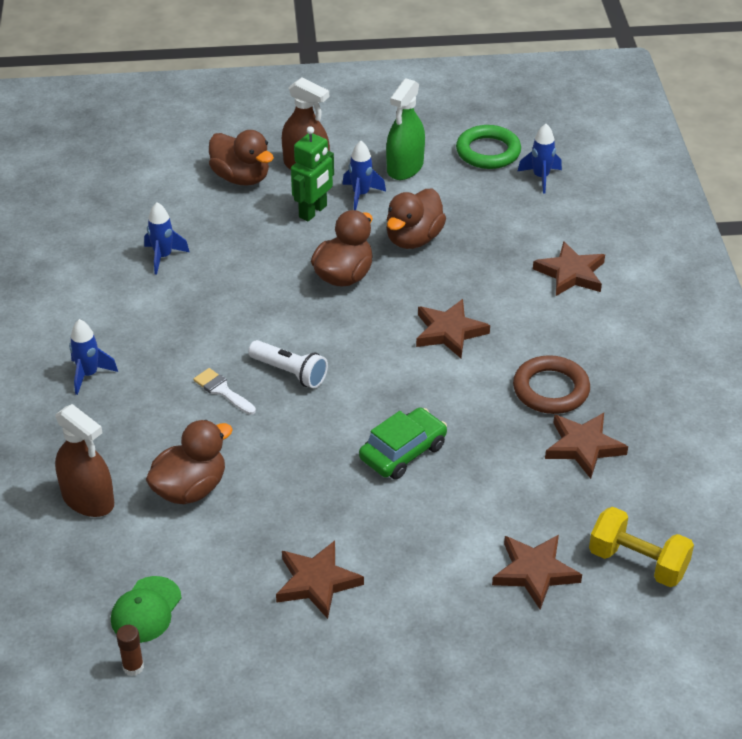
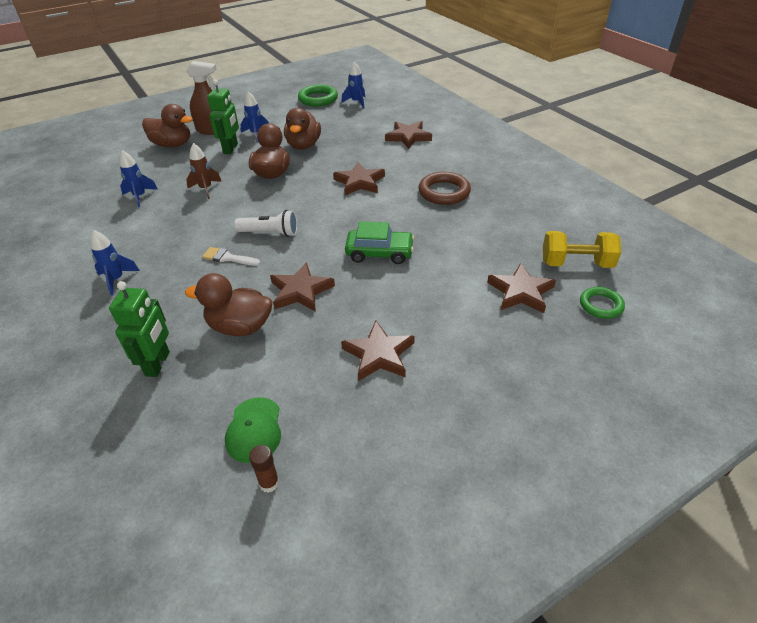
camera: 25 degrees left, 0 degrees up
brown spray bottle [55,404,114,517] -> green robot [109,281,170,377]
brown duck [146,420,233,504] -> brown duck turned 105 degrees counterclockwise [185,273,272,336]
green car [359,408,447,480] -> green car turned 75 degrees clockwise [345,221,414,264]
green spray bottle [386,78,425,180] -> none
brown star [545,413,628,479] -> brown star moved to [270,262,335,312]
none -> brown rocket [186,143,222,199]
none -> green ring [580,287,625,319]

